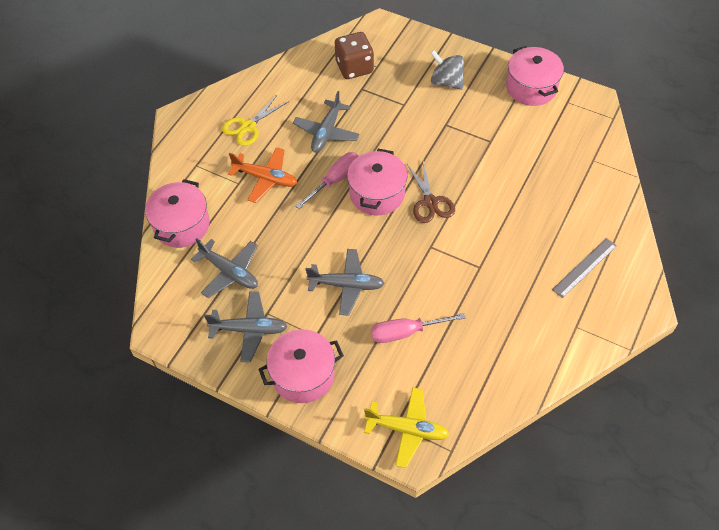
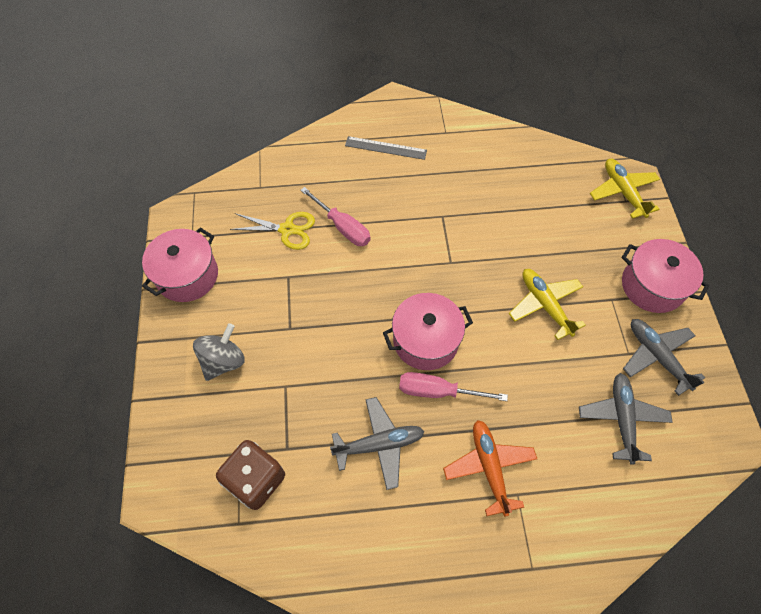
camera: 125 degrees left, 5 degrees up
pink pot [145,179,210,248] -> none
yellow scissors [222,94,289,146] -> yellow scissors moved to [230,212,315,250]
grey plane [305,249,385,316] -> yellow plane [509,269,586,340]
pink screwdriver [371,313,465,343] -> pink screwdriver moved to [300,187,371,246]
brown scissors [407,161,455,223] -> none
grey spinning top [430,50,464,90] -> grey spinning top turned 150 degrees counterclockwise [193,323,245,381]

